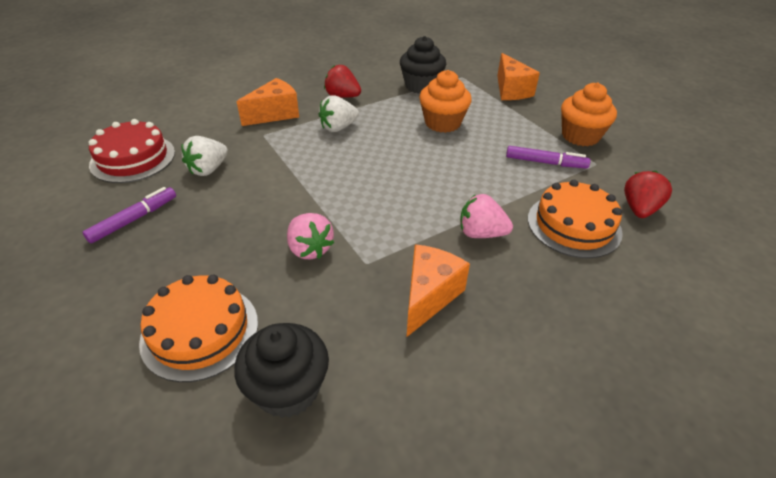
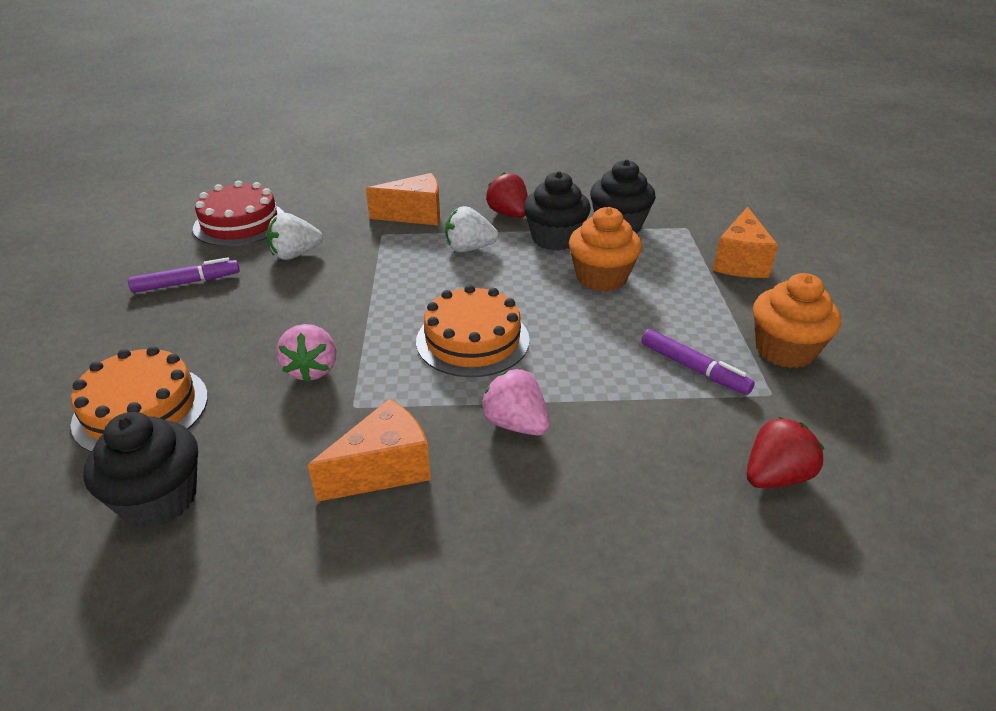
camera: 30 degrees right, 5 degrees down
orange cake [528,180,623,258] -> orange cake moved to [416,285,530,377]
none -> black cupcake [524,171,591,251]

